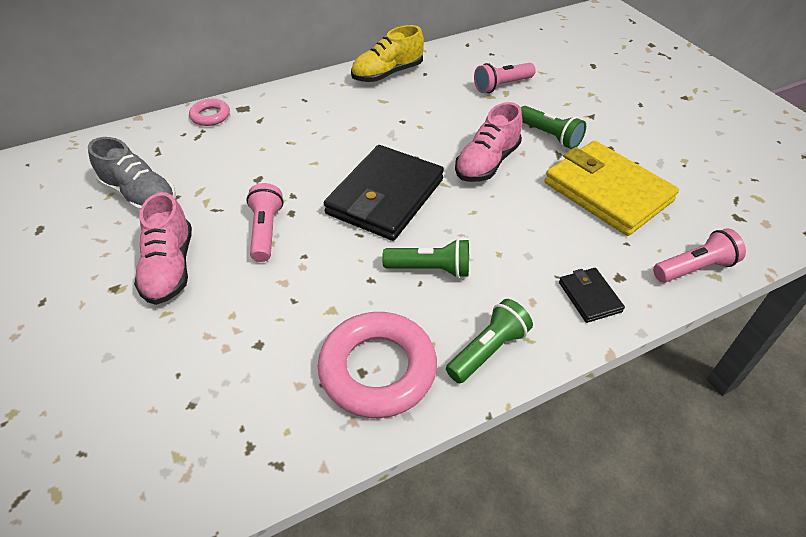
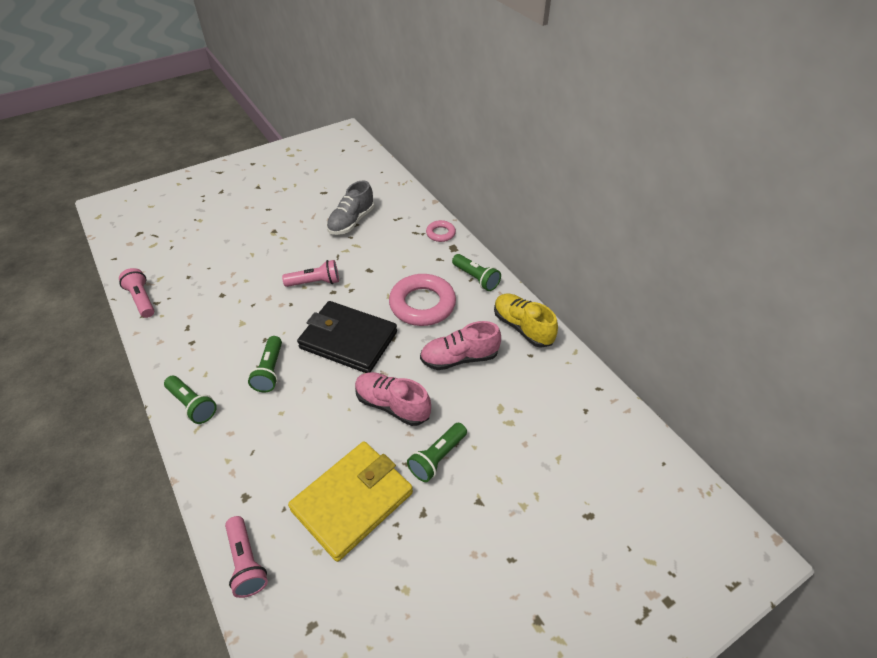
camera: 85 degrees right, 0 degrees up
pink shoe [134,192,192,305] -> pink shoe moved to [420,321,501,370]
pink ring [318,312,437,418] -> pink ring moved to [389,274,456,326]
pink flashlight [474,63,536,93] -> pink flashlight moved to [119,268,154,318]
black wallet [559,268,625,323] -> none
none -> green flashlight [452,254,501,291]

